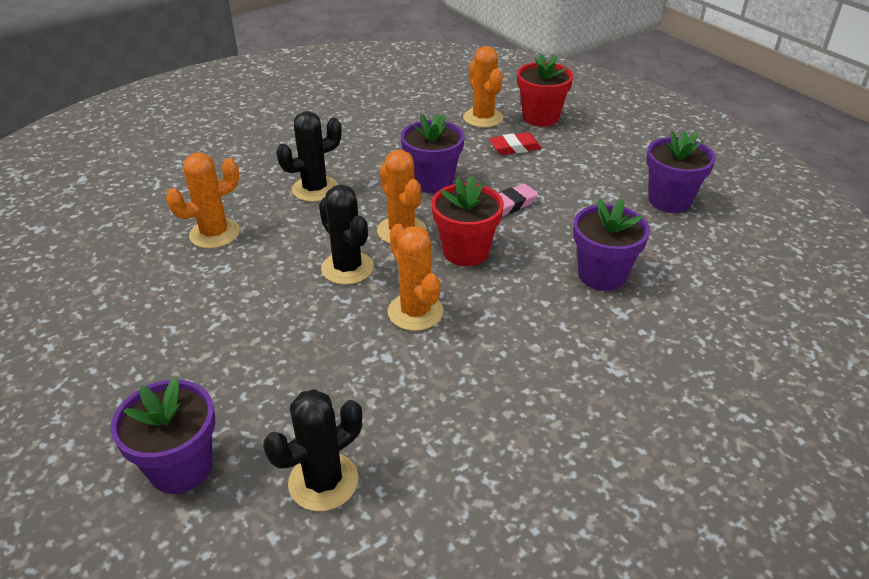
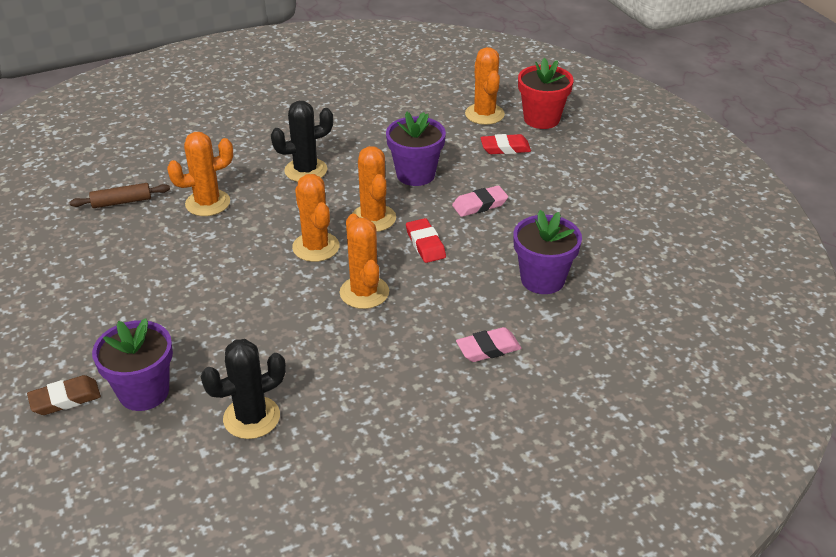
camera: 10 degrees right, 0 degrees up
black cactus [319,185,374,285] -> orange cactus [292,174,339,262]
red flower pot [431,176,504,266] -> red eraser [406,218,446,263]
purple flower pot [646,131,716,213] -> none
none -> brown eraser [27,375,101,415]
none -> brown rolling pin [70,183,170,208]
none -> pink eraser [456,327,522,362]

